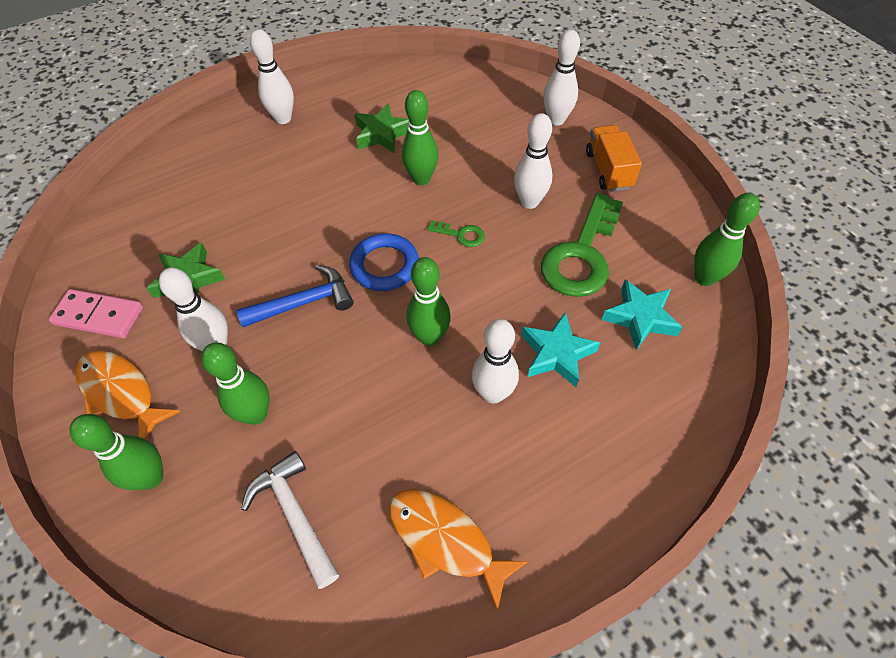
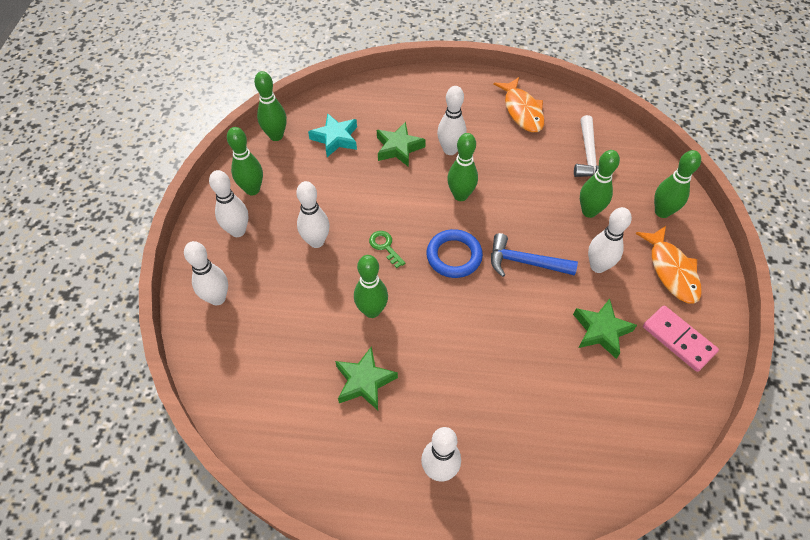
camera: 145 degrees left, 0 degrees up
turquoise star [521,312,600,387] -> green star [377,122,426,167]
green key [541,193,623,297] -> none
orange truck [586,125,642,192] -> white bowling pin [209,170,249,237]
none -> green bowling pin [227,127,263,195]

